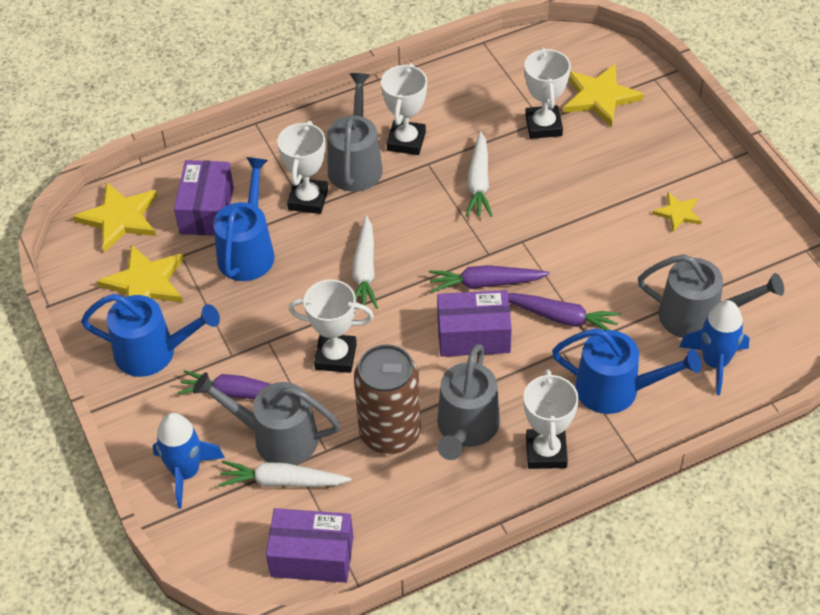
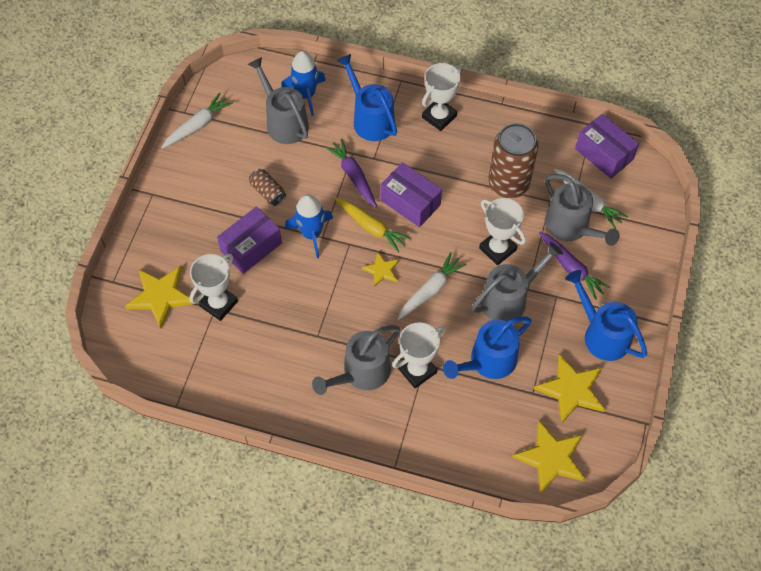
camera: 140 degrees left, 10 degrees up
blue rocket [153,413,225,509] -> blue rocket moved to [285,194,333,258]
purple box [174,160,234,236] -> purple box moved to [217,206,282,274]
white trophy [381,63,427,155] -> none
purple carrot [429,265,550,292] -> yellow carrot [334,197,411,253]
grey watering can [437,344,500,460] -> grey watering can moved to [471,242,563,321]
white carrot [465,131,492,217] -> white carrot moved to [161,93,233,149]
yellow star [652,192,702,232] -> yellow star moved to [362,251,399,287]
none -> brown can [249,169,286,206]

